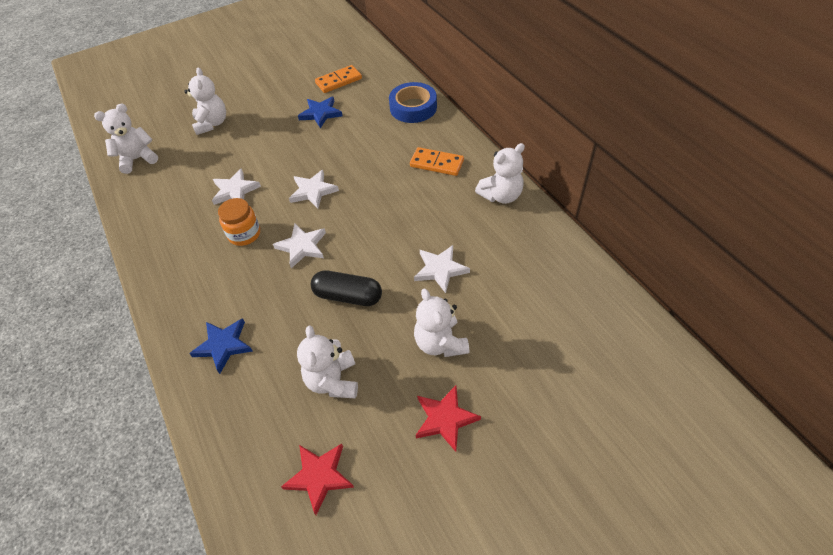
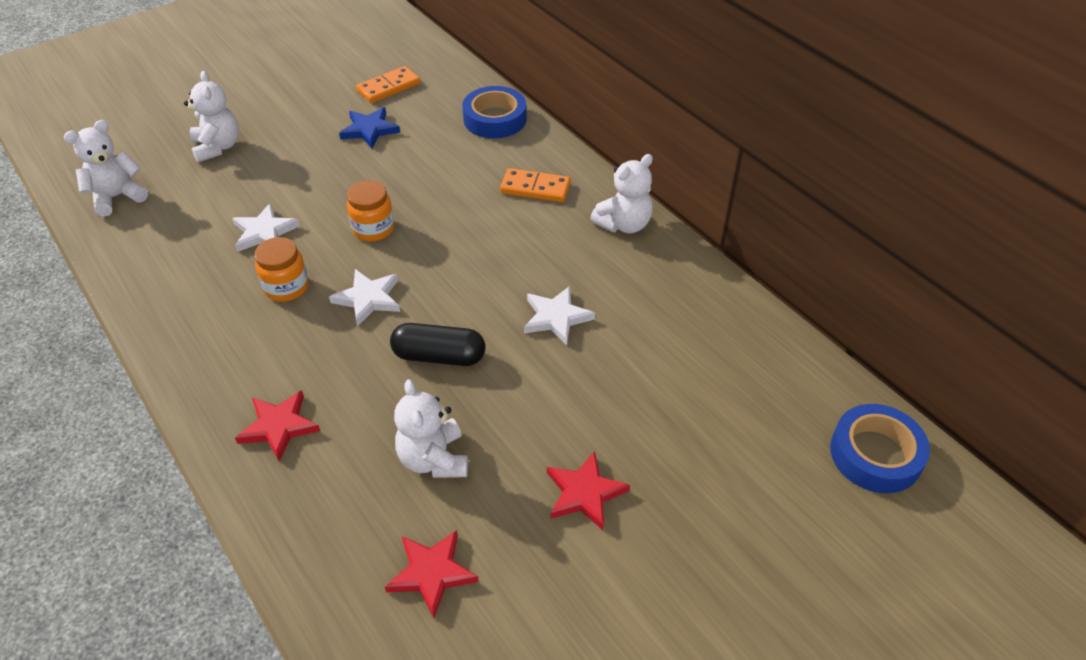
camera: 10 degrees left, 5 degrees down
blue star [189,318,253,374] -> red star [235,390,320,462]
white star [289,170,339,209] -> orange jar [347,180,394,242]
white teddy bear [414,288,469,357] -> none
none -> blue tape [830,404,930,493]

